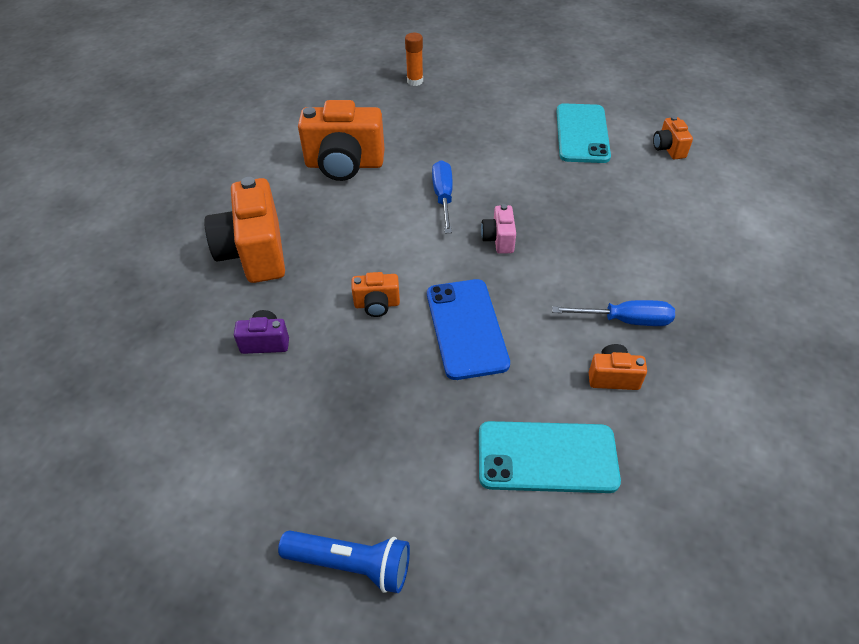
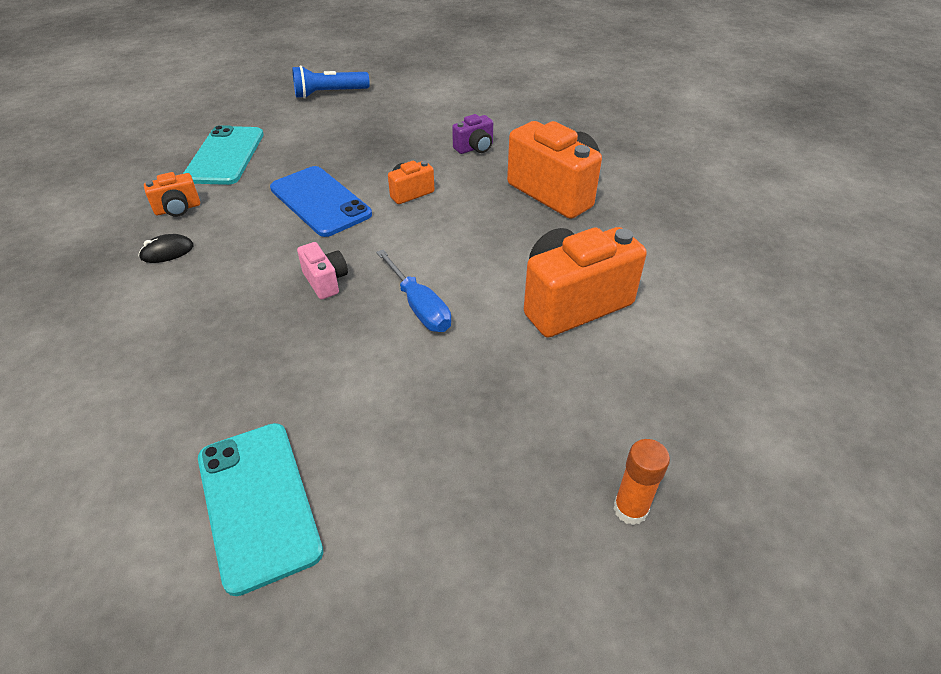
camera: 150 degrees right, 5 degrees down
turquoise phone [479,421,621,493] -> turquoise phone turned 60 degrees counterclockwise [183,125,264,185]
blue screwdriver [552,300,675,326] -> black mouse [139,234,194,263]
orange camera [653,116,693,159] -> none

